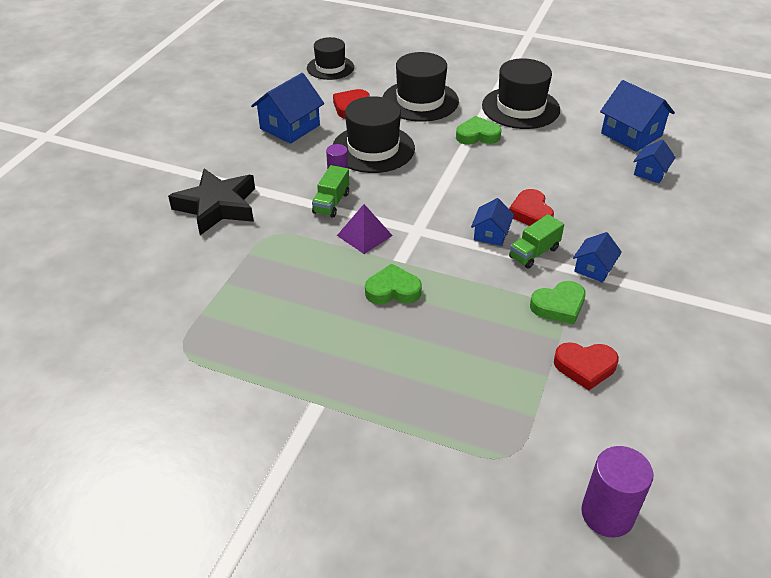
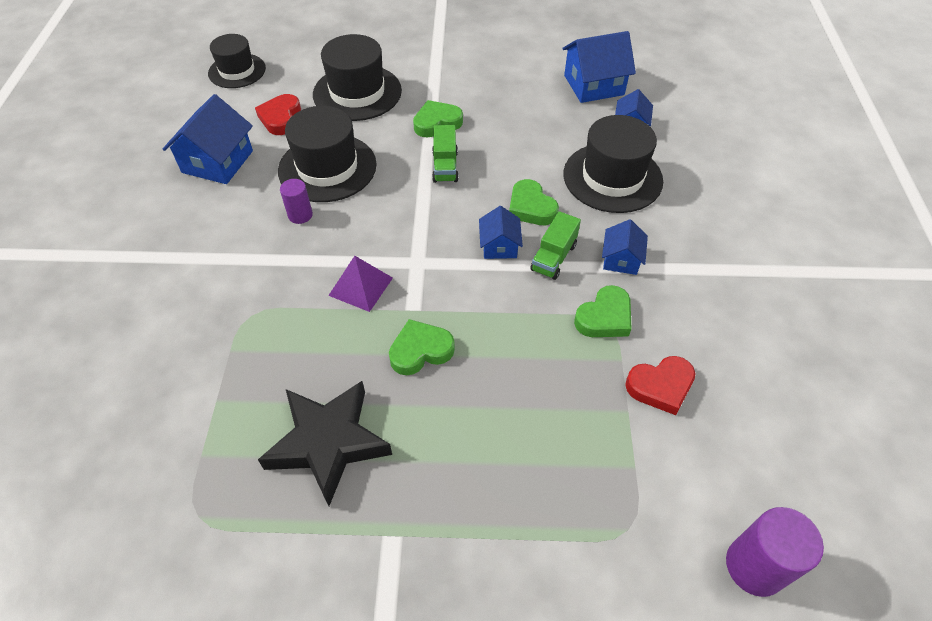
camera: 20 degrees left, 10 degrees up
black star [168,168,255,235] -> black star moved to [258,381,392,506]
green truck [312,165,349,218] -> green truck moved to [432,125,459,183]
black hat [482,58,560,129] -> black hat moved to [563,115,663,213]
red heart [509,189,554,226] -> green heart [509,179,559,225]
blue house [600,80,675,152] -> blue house turned 45 degrees counterclockwise [562,31,636,103]

